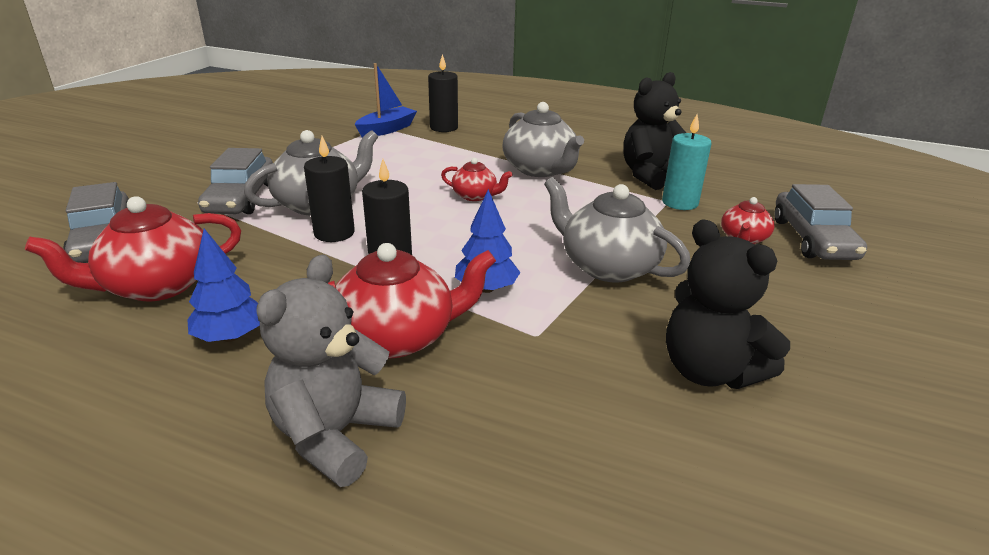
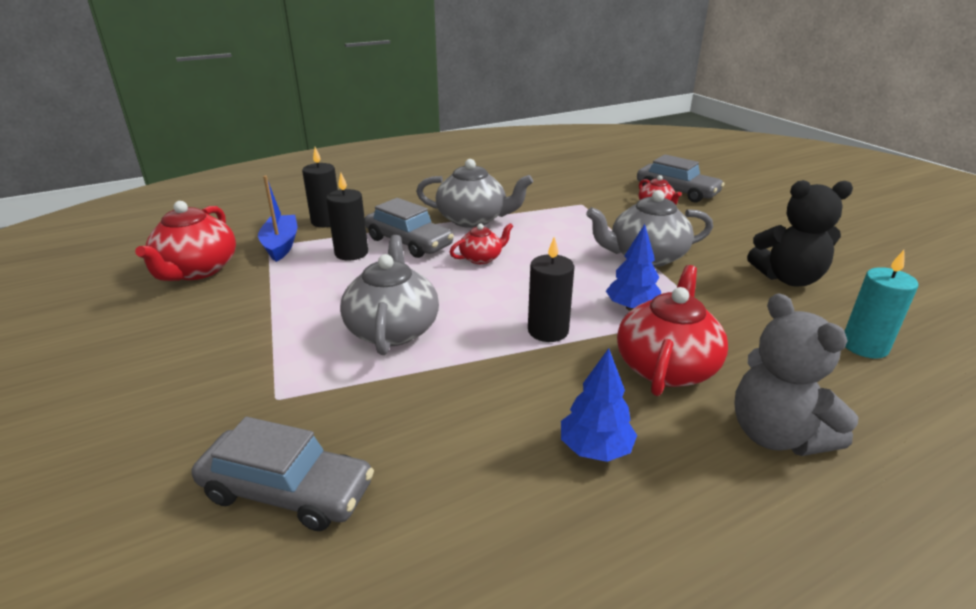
camera: 50 degrees left, 0 degrees up
red teapot [25,196,241,301] -> red teapot moved to [135,201,236,281]
grey car [198,148,273,214] -> grey car moved to [365,198,454,258]
black candle [304,136,355,242] -> black candle moved to [326,173,368,260]
black teddy bear [623,72,686,190] -> none
turquoise candle [662,114,712,210] -> turquoise candle moved to [845,250,918,359]

